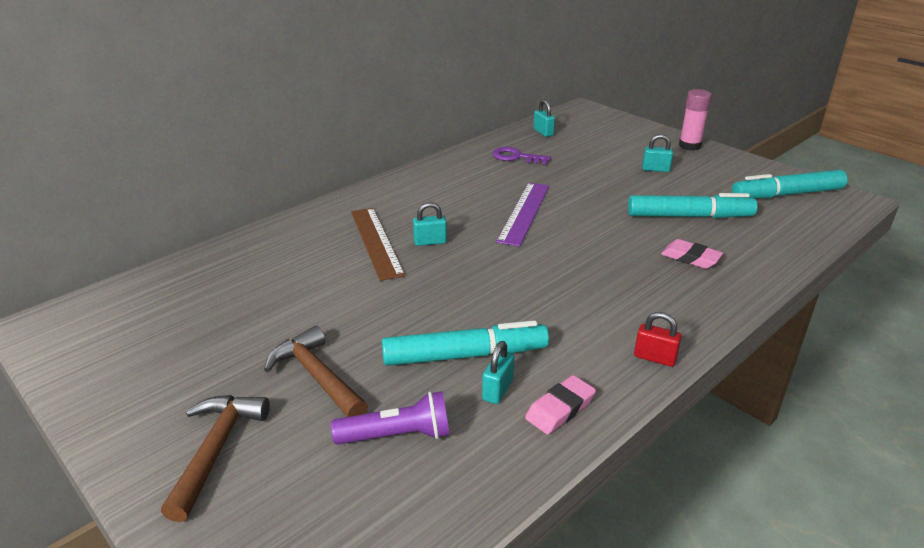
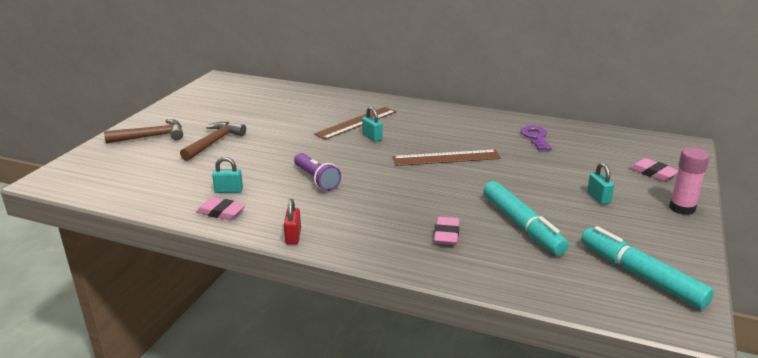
camera: 65 degrees right, 5 degrees down
purple flashlight [331,391,450,445] -> purple flashlight moved to [294,153,341,191]
turquoise marker [382,320,549,366] -> none
purple ruler [496,183,549,247] -> brown ruler [393,150,501,166]
turquoise padlock [533,99,555,137] -> none
none -> pink eraser [630,158,678,181]

